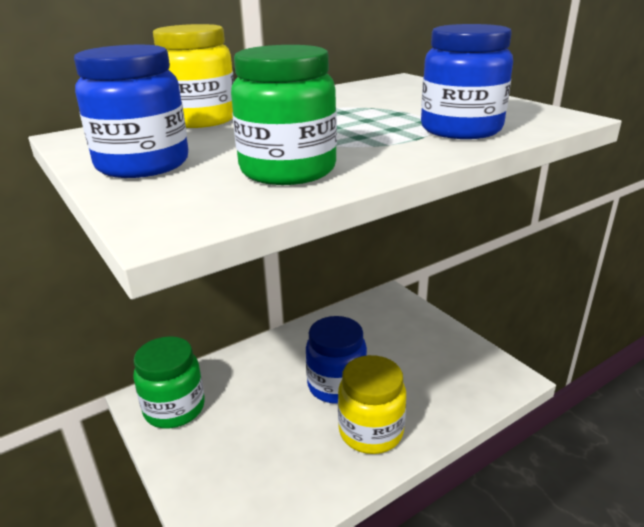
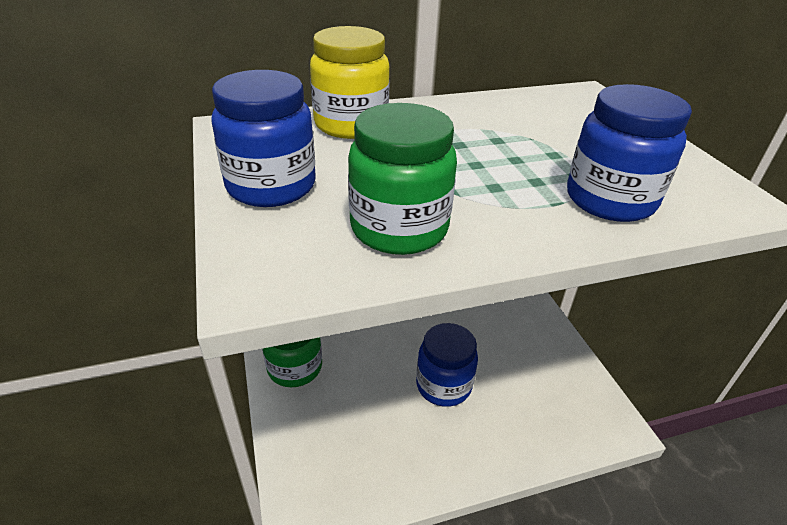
camera: 15 degrees right, 10 degrees up
yellow jar [338,355,406,454] -> none

